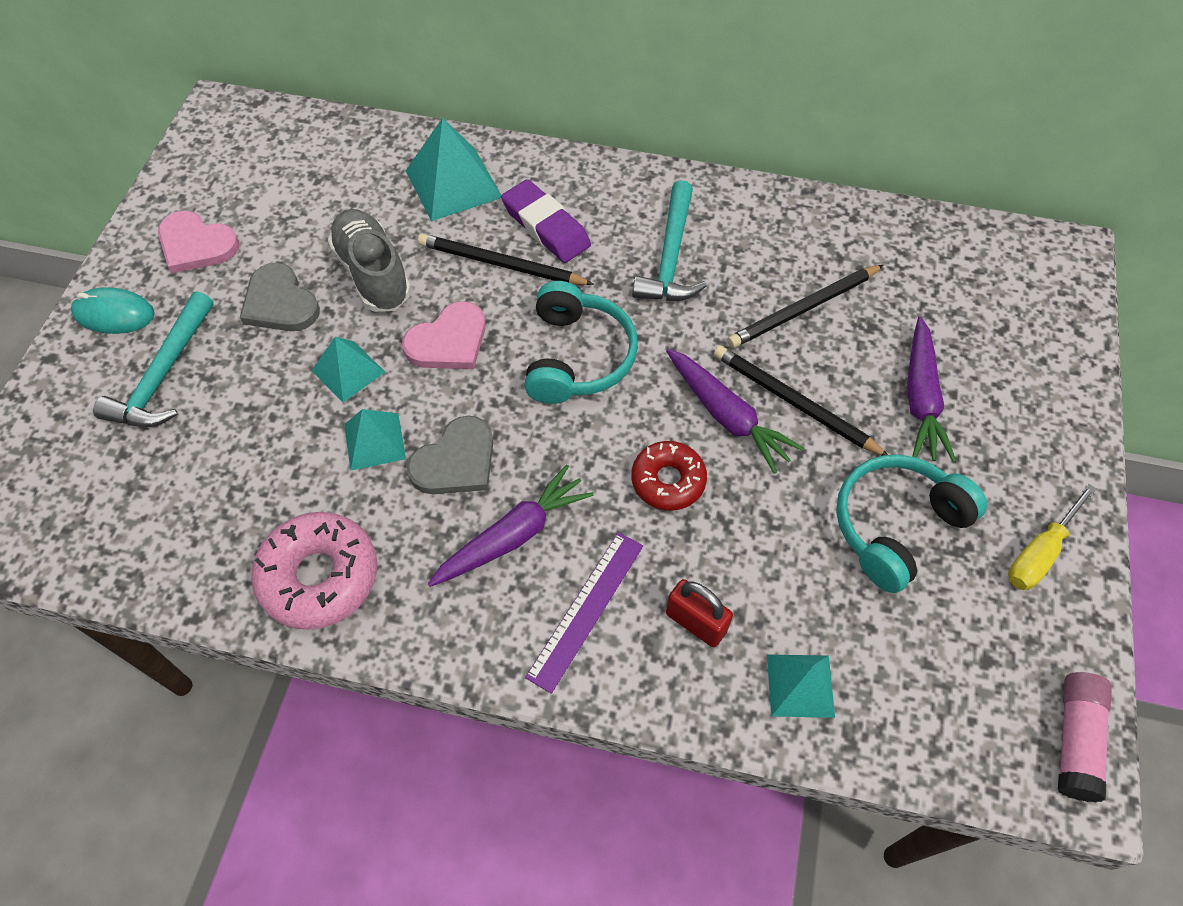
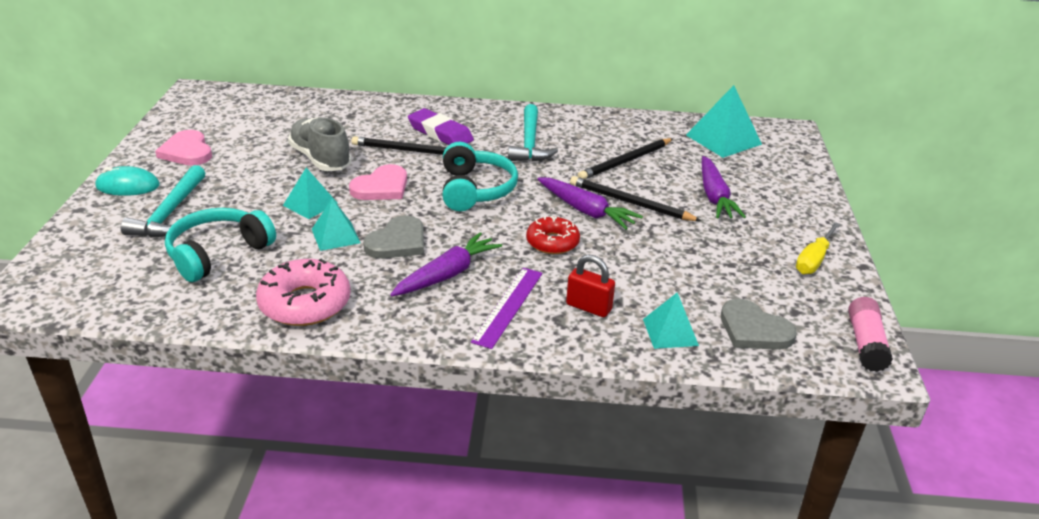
camera: 10 degrees left, 25 degrees down
pink heart [158,211,239,273] -> pink heart turned 45 degrees clockwise [155,130,212,165]
grey heart [240,263,320,331] -> grey heart moved to [721,299,797,350]
turquoise pyramid [406,118,501,221] -> turquoise pyramid moved to [686,85,762,158]
turquoise headphones [836,455,987,593] -> turquoise headphones moved to [165,208,276,282]

